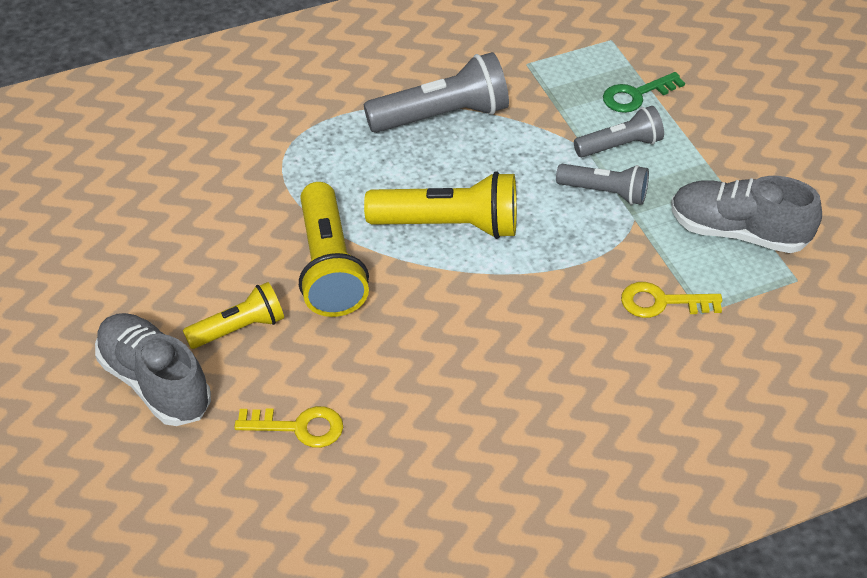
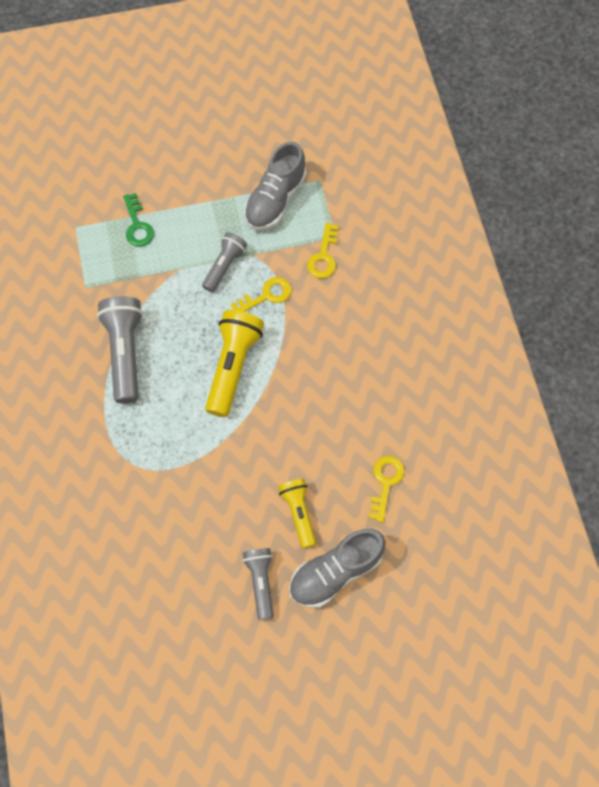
camera: 80 degrees left, 20 degrees up
yellow flashlight [299,182,369,317] -> none
grey flashlight [574,106,664,157] -> grey flashlight moved to [242,548,274,620]
none -> yellow key [231,277,291,312]

